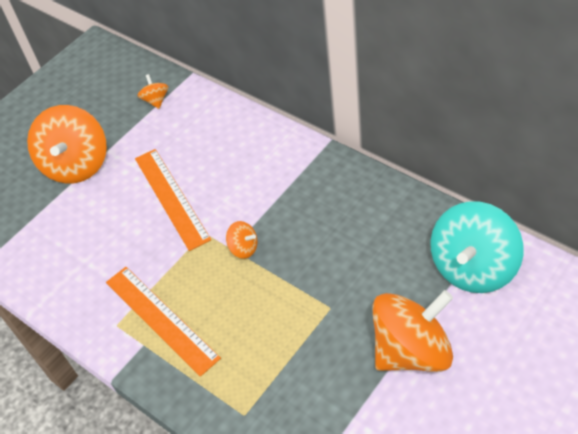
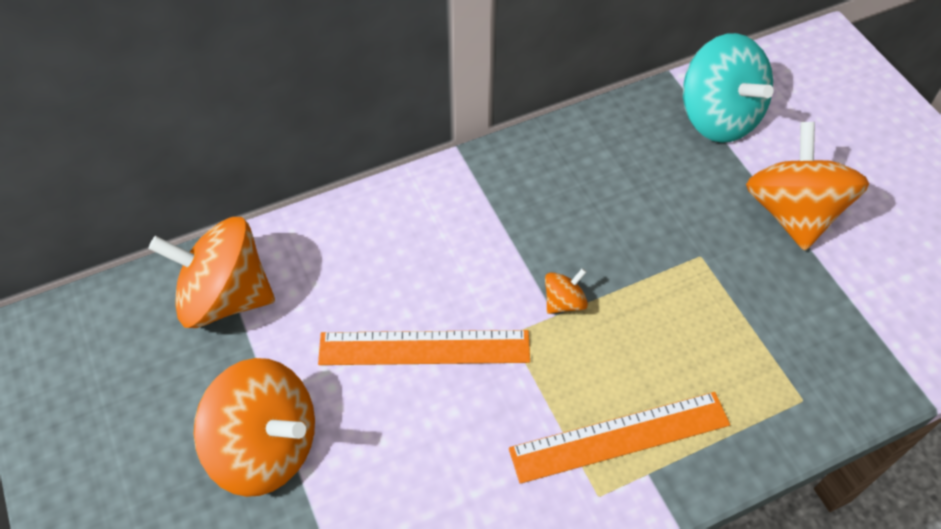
camera: 70 degrees left, 5 degrees up
orange spinning top [138,74,168,109] -> orange spinning top [148,217,275,328], size x2.29

